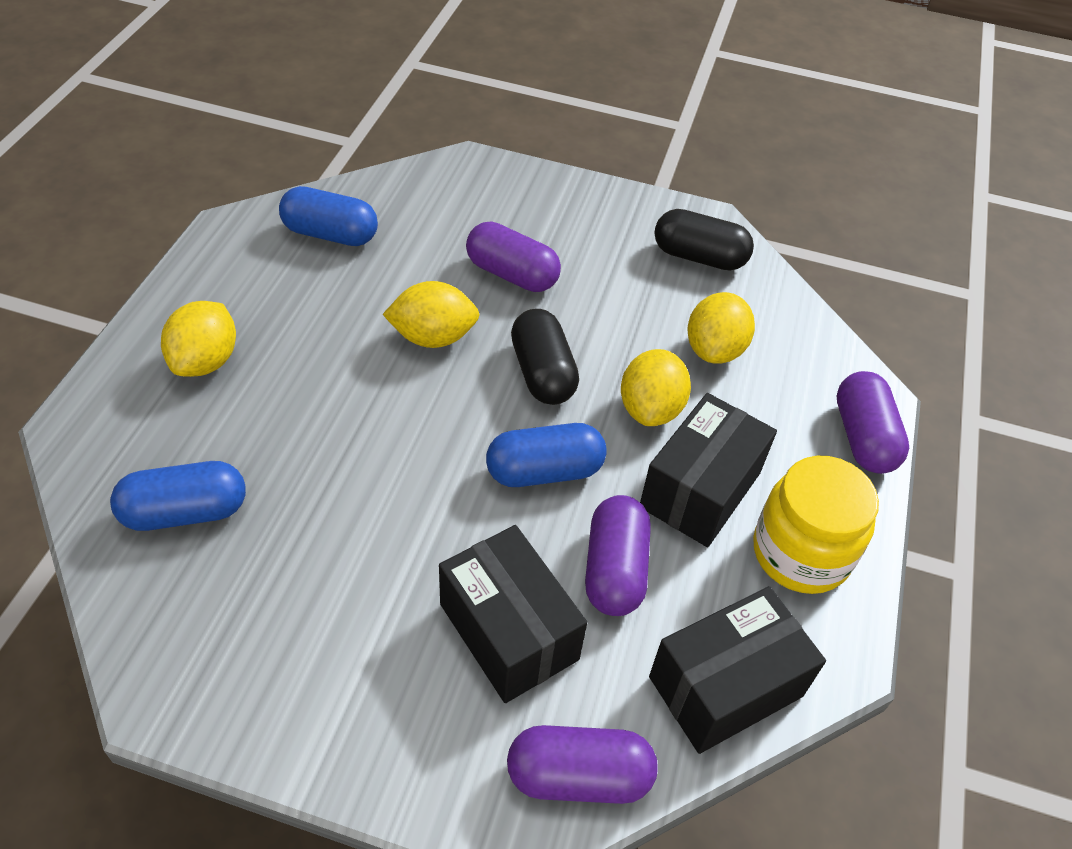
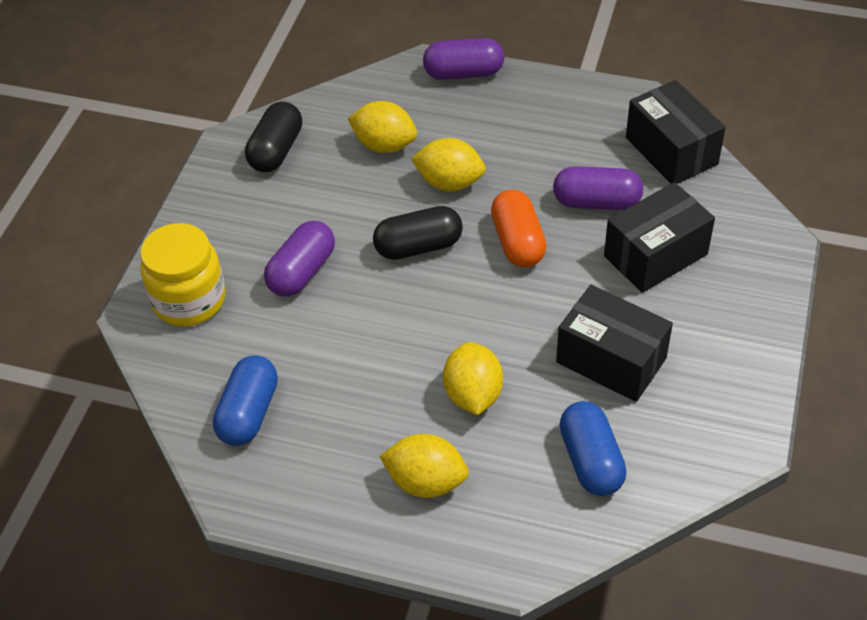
camera: 85 degrees left, 0 degrees up
yellow lemon [382,281,480,348] -> yellow lemon moved to [443,342,503,415]
blue capsule [486,423,607,487] -> orange capsule [491,190,547,267]
purple capsule [507,725,657,804] -> none
black box [640,393,777,547] -> black box moved to [556,285,673,402]
yellow jar [753,456,879,594] -> yellow jar moved to [140,223,226,326]

